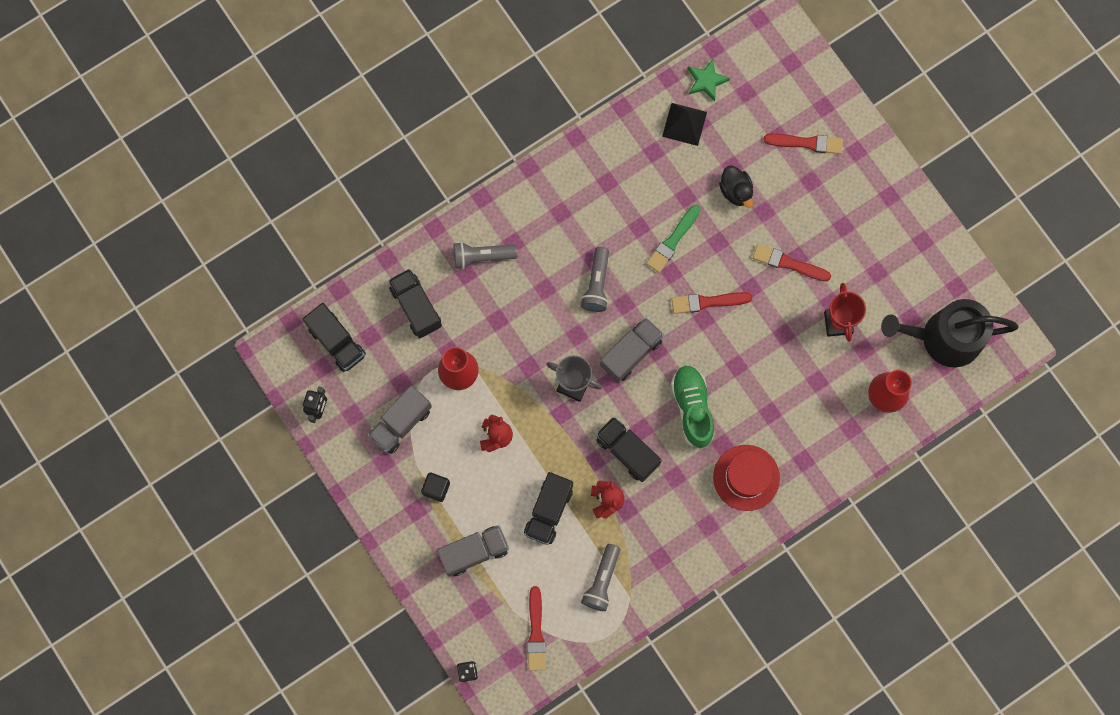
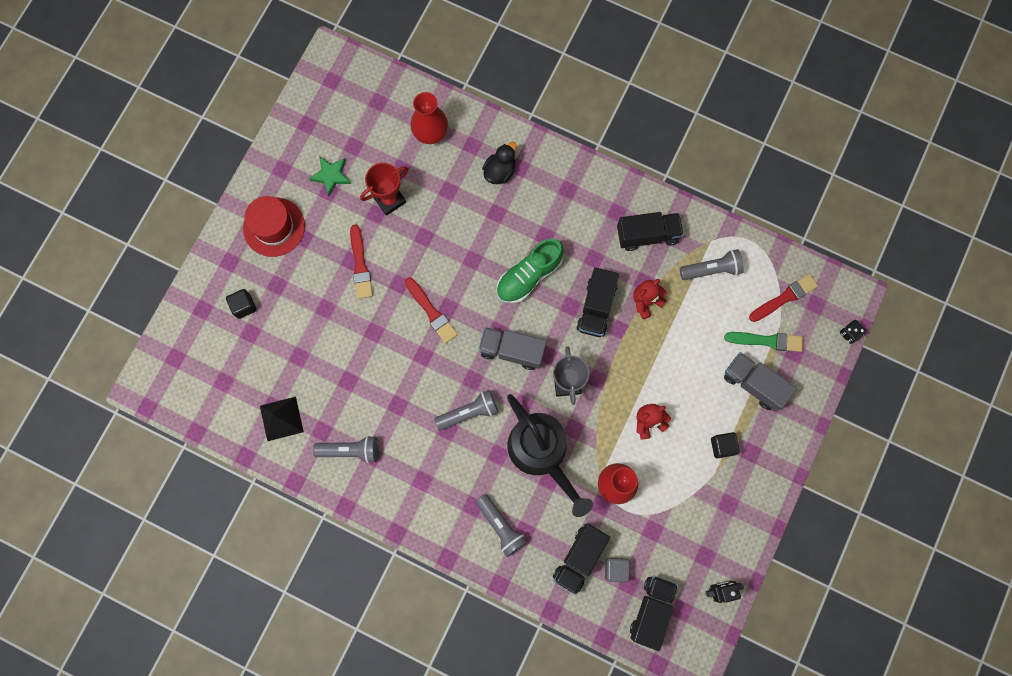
camera: 120 degrees left, 0 degrees up
grey truck [368,385,432,454] -> none
black truck [524,472,573,545] -> black truck moved to [617,212,684,251]
green brush [646,205,701,273] -> green brush moved to [724,332,803,352]
green star [688,59,730,102] -> green star moved to [309,156,351,196]
red hat [713,445,780,511] -> red hat moved to [243,196,305,257]
black duck [719,165,753,208] -> black duck moved to [482,142,516,184]
red brush [763,134,843,154] -> black cube [226,289,257,319]
black watering can [881,299,1019,368] -> black watering can moved to [507,394,593,517]
none -> grey flashlight [313,436,379,463]
none -> grey cube [605,558,630,583]

